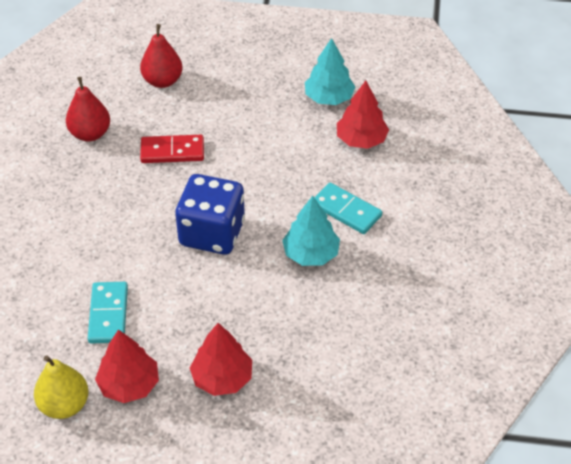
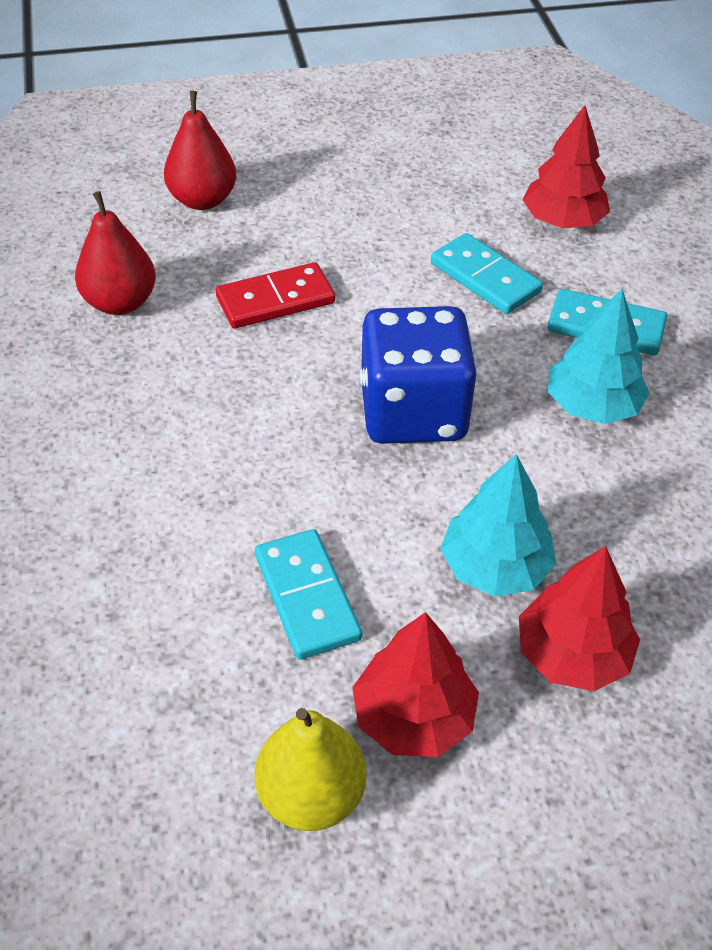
camera: 20 degrees left, 0 degrees up
turquoise tree [305,38,355,105] -> turquoise tree moved to [441,454,556,596]
none -> turquoise domino [431,233,543,314]

